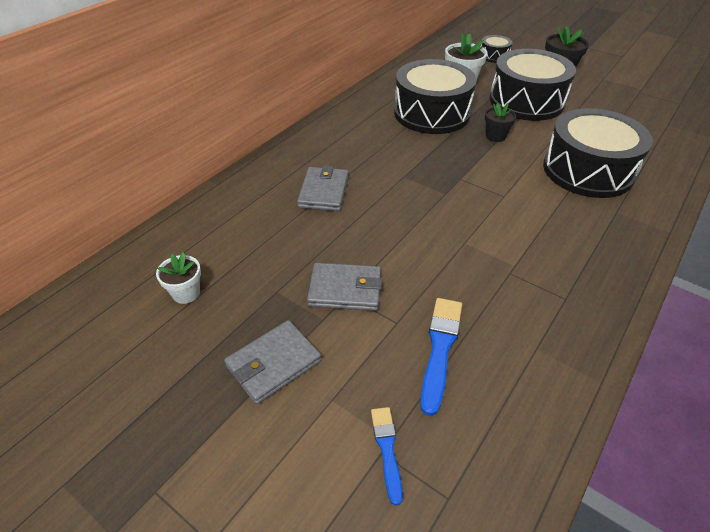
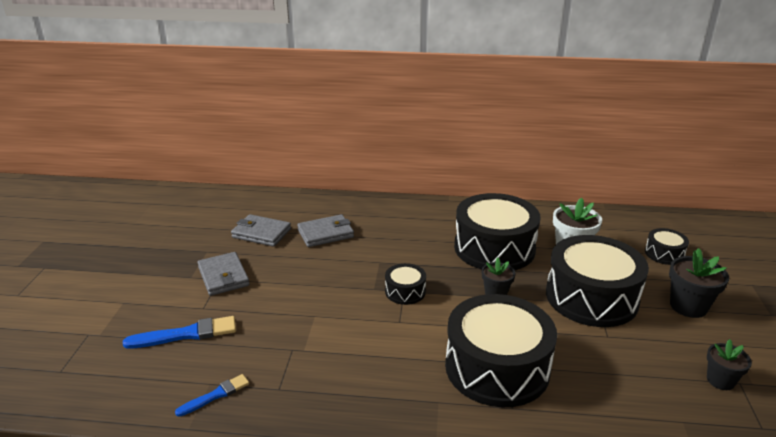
camera: 60 degrees right, 15 degrees down
white flower pot [156,252,201,304] -> none
grey wallet [224,320,321,405] -> grey wallet moved to [231,214,291,247]
blue brush [371,407,403,506] -> blue brush moved to [175,374,249,417]
none -> black drum [385,263,426,305]
none -> black flower pot [707,339,752,390]

